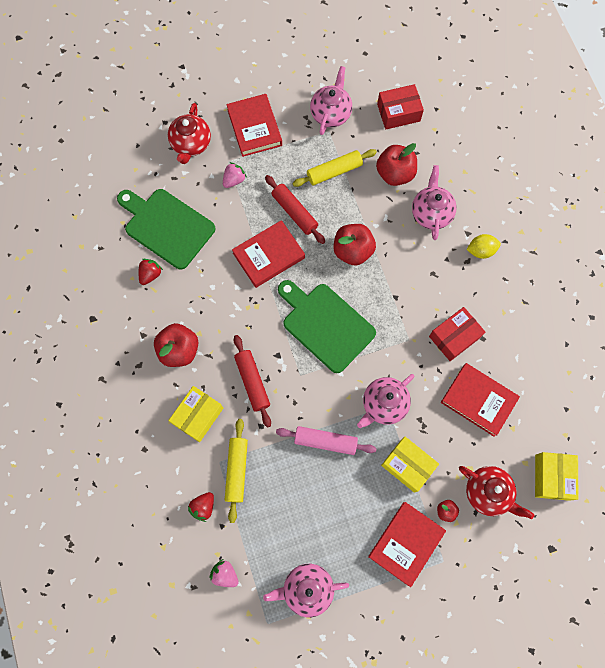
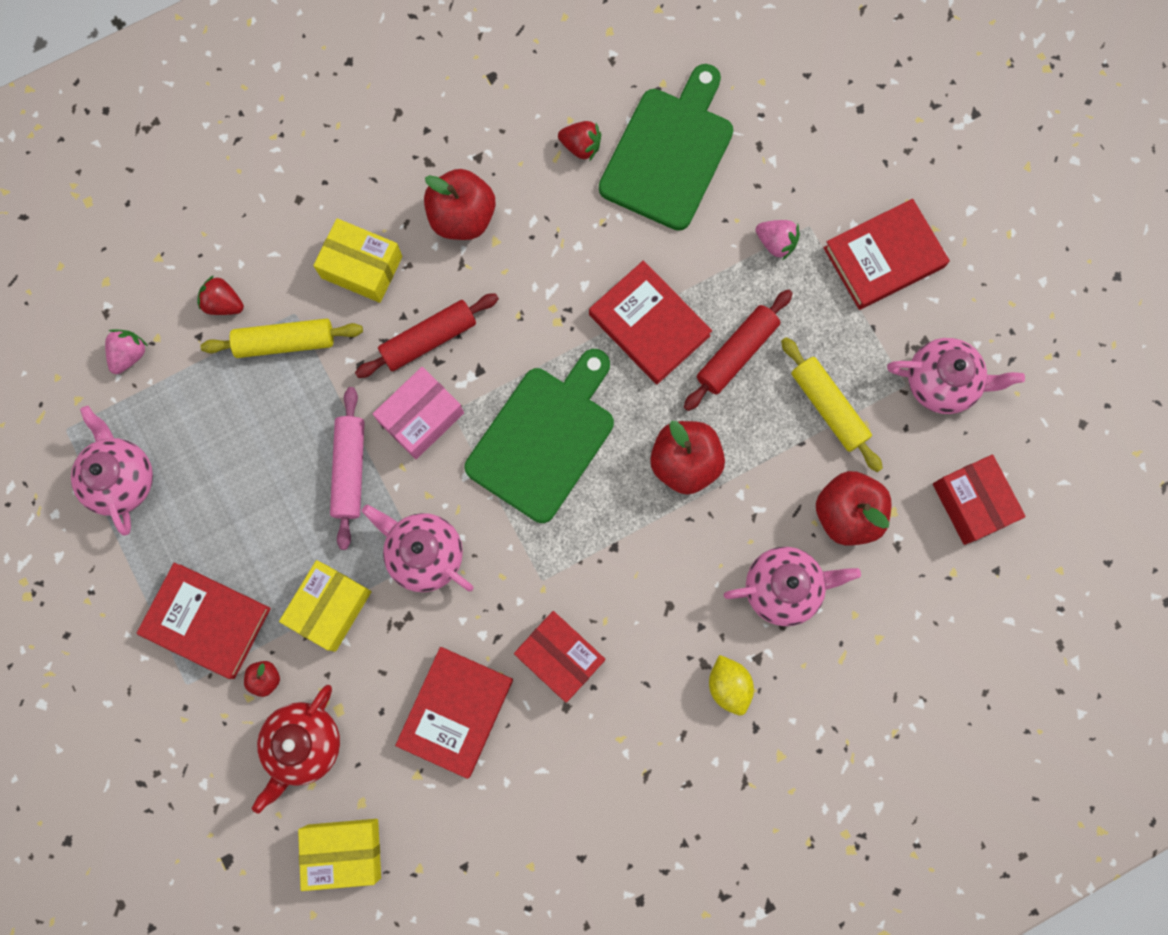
camera: 80 degrees right, 5 degrees up
red teapot [168,103,211,164] -> none
none -> pink box [373,367,464,459]

